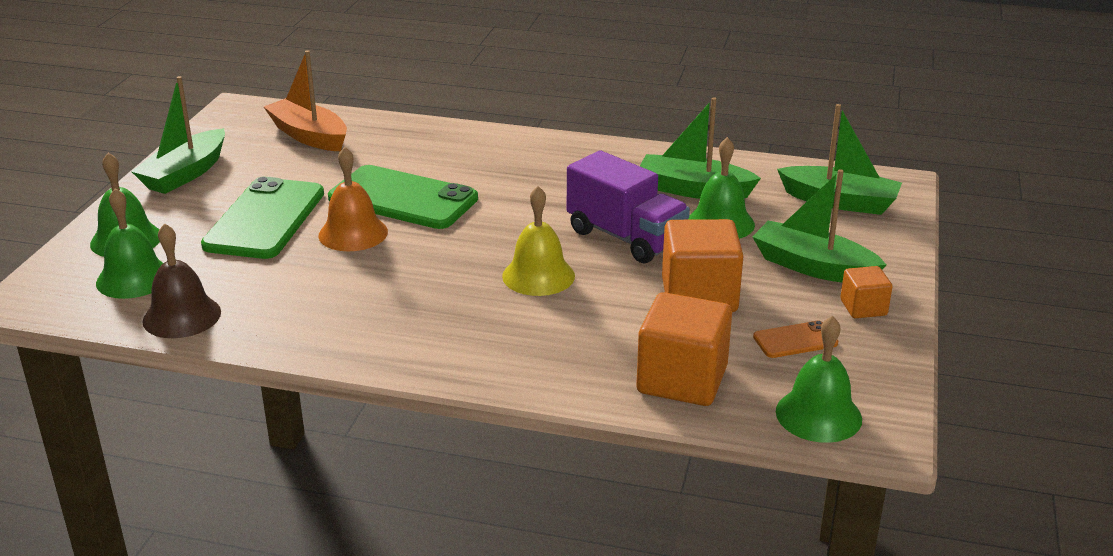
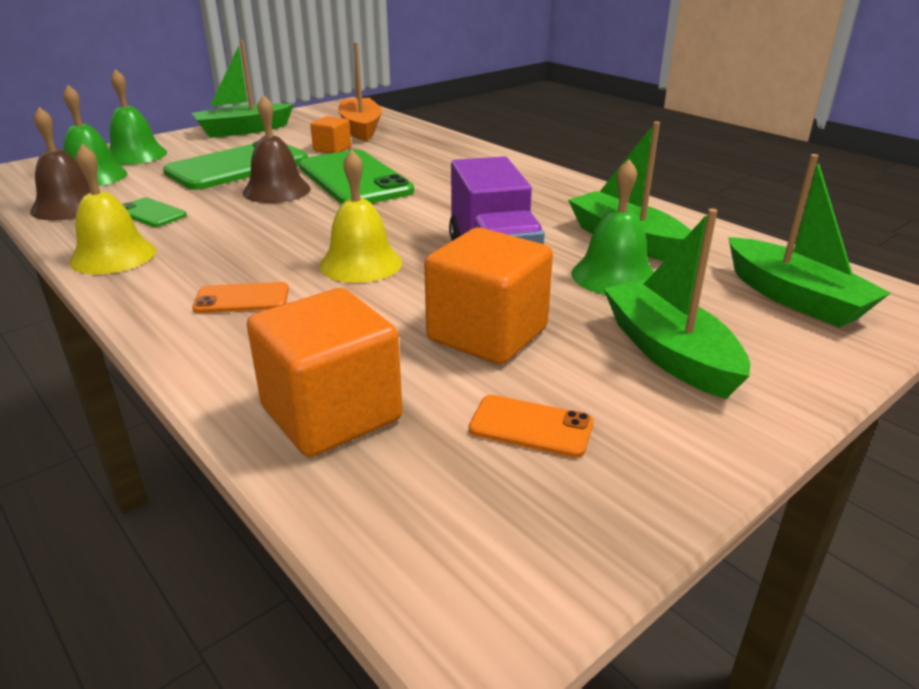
camera: 35 degrees right, 0 degrees up
orange bell [318,147,388,251] -> brown bell [243,95,311,203]
green bell [776,316,862,443] -> none
orange cube [840,266,892,318] -> orange cube moved to [310,116,351,153]
none -> yellow bell [69,144,156,274]
none -> green phone [123,198,187,227]
none -> orange phone [192,282,289,313]

